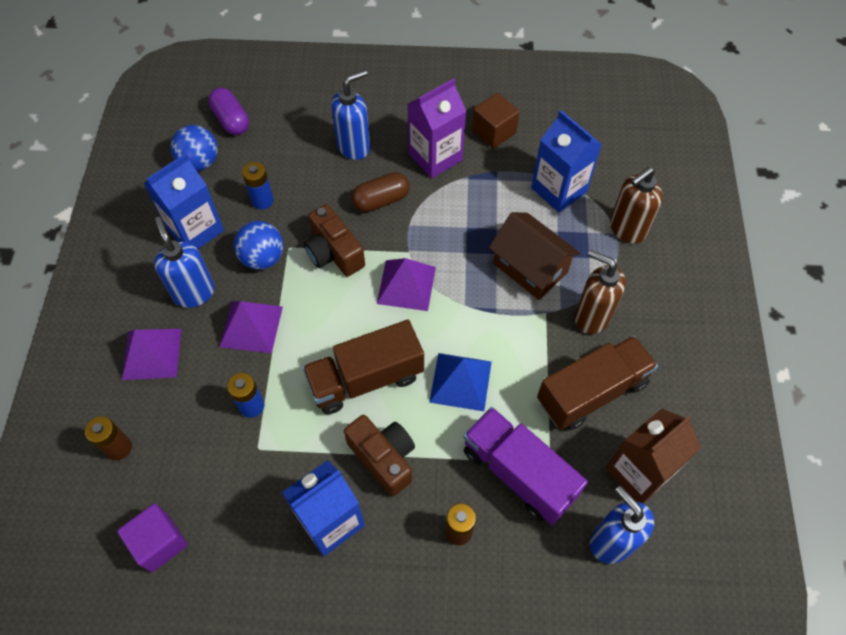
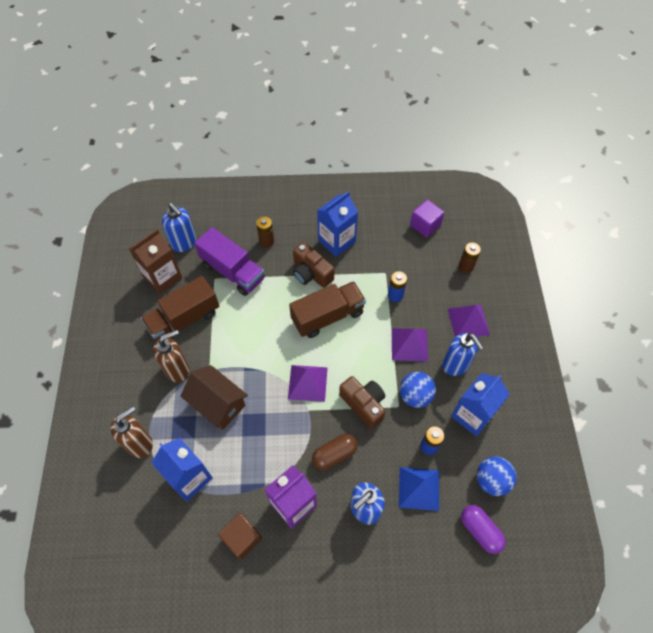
camera: 175 degrees right, 0 degrees up
blue pyramid [429,353,492,411] -> blue pyramid moved to [399,467,439,511]
brown soap dispenser [575,249,626,334] -> brown soap dispenser turned 60 degrees counterclockwise [153,330,189,382]

